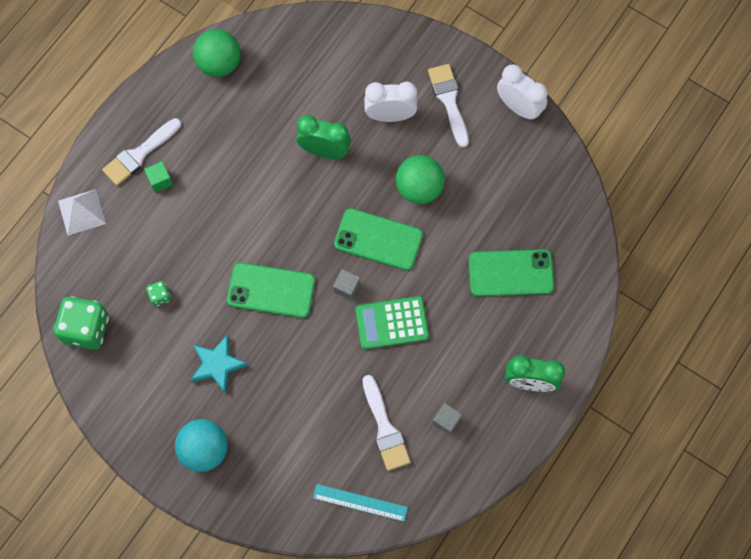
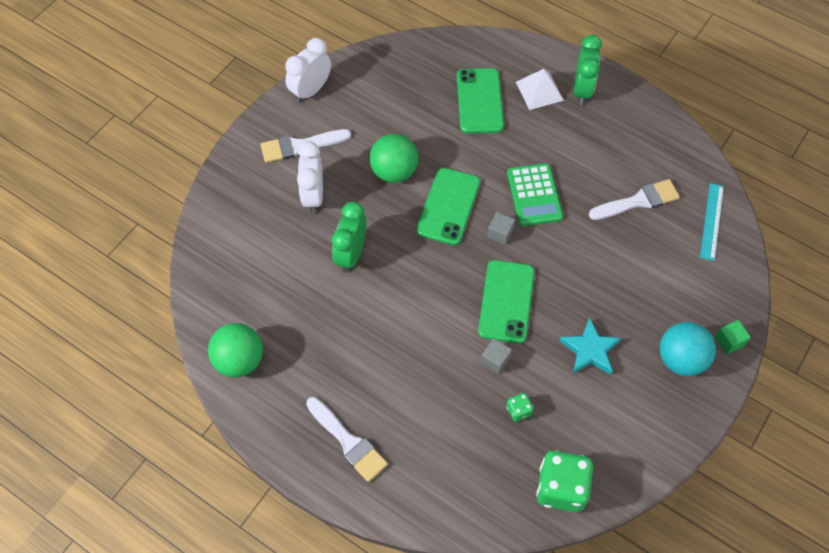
camera: 90 degrees left, 10 degrees down
white pyramid [58,189,106,236] -> white pyramid moved to [516,69,564,110]
green cube [144,161,173,193] -> green cube moved to [715,320,751,354]
grey cube [432,403,462,435] -> grey cube moved to [481,338,512,374]

